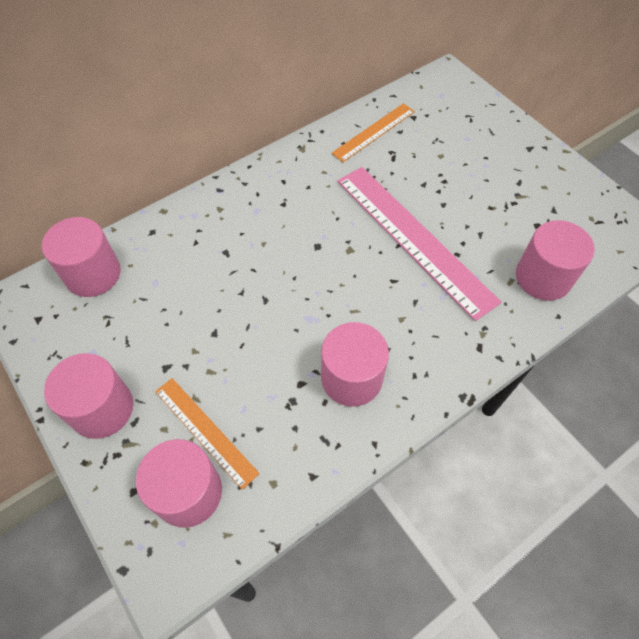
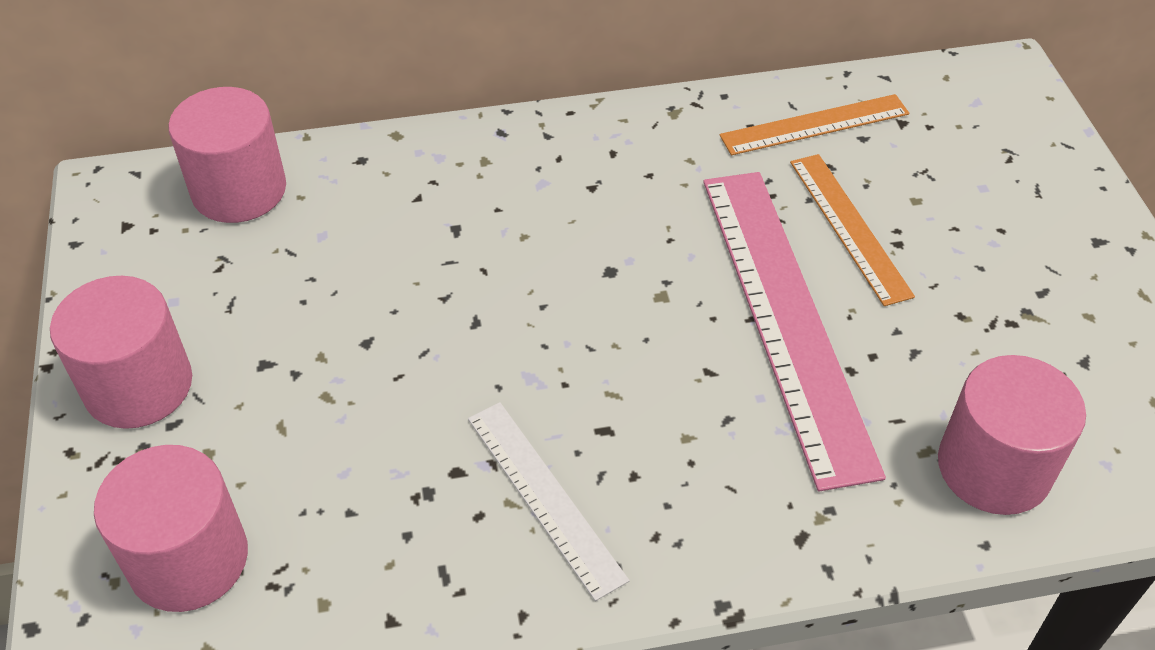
camera: 25 degrees right, 10 degrees down
orange ruler [155,378,260,490] -> orange ruler moved to [790,154,915,306]
pink cylinder [321,322,389,407] -> white ruler [468,402,630,601]

